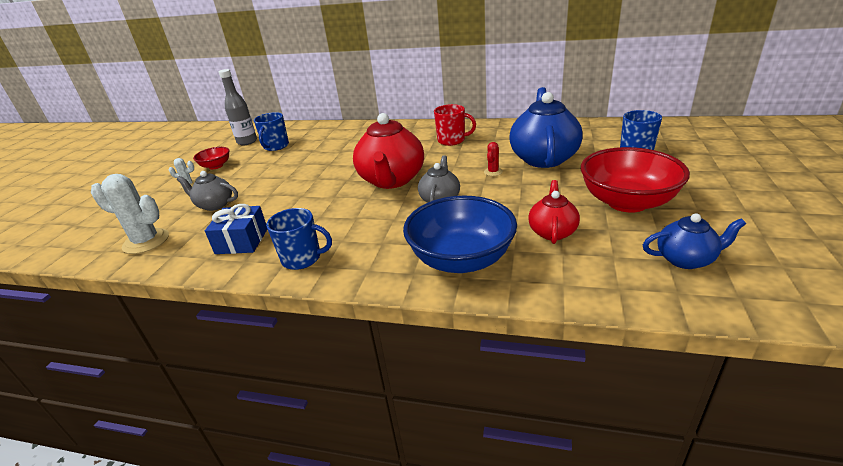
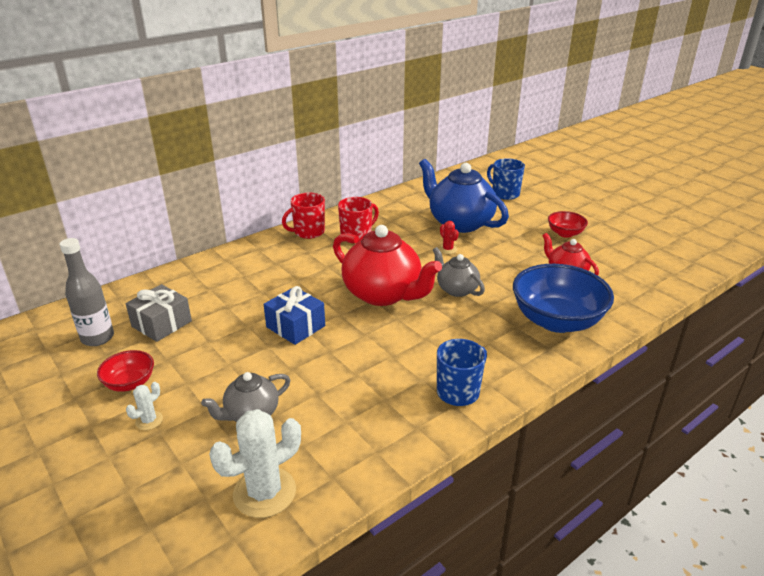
camera: 55 degrees left, 0 degrees up
blue gift [205,204,267,254] -> blue gift moved to [264,286,325,345]
blue mug [254,112,289,151] -> grey gift [125,284,192,342]
red bowl [581,147,690,213] -> red bowl [548,211,588,238], size x0.49
blue teapot [643,213,746,269] -> none
none -> red mug [282,193,325,239]

